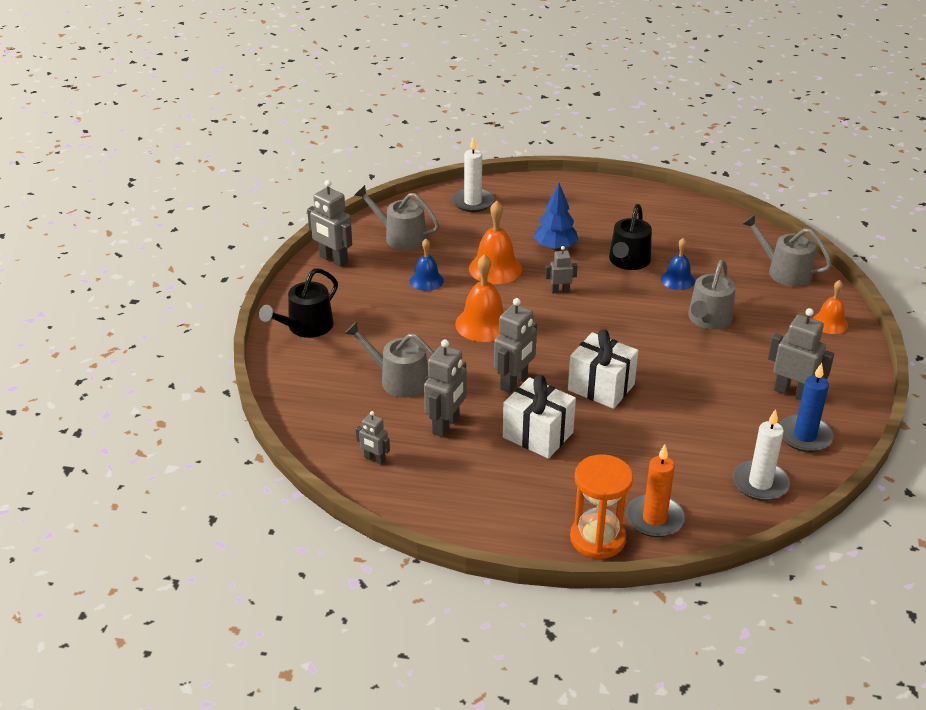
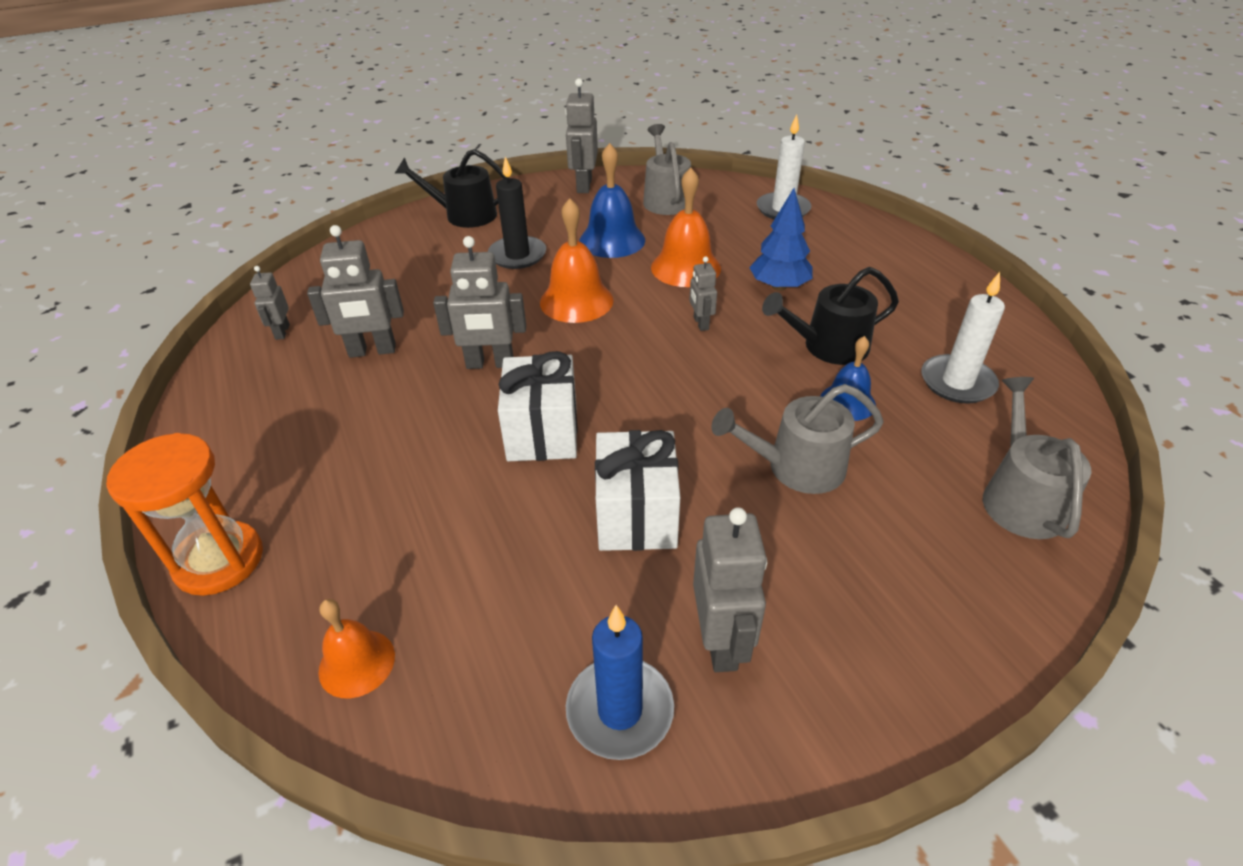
camera: 55 degrees right, 5 degrees up
grey watering can [344,321,434,398] -> none
blue bell [410,239,444,291] -> blue bell [579,143,645,258], size x1.59
white gift [503,375,576,459] -> white gift moved to [595,430,680,551]
grey robot [545,246,578,293] -> grey robot turned 150 degrees counterclockwise [689,256,717,331]
orange candle [626,444,685,537] -> none
white candle [733,409,790,501] -> white candle moved to [921,272,1005,403]
orange bell [812,280,848,334] -> orange bell moved to [318,599,395,698]
none -> black candle [488,157,546,269]

